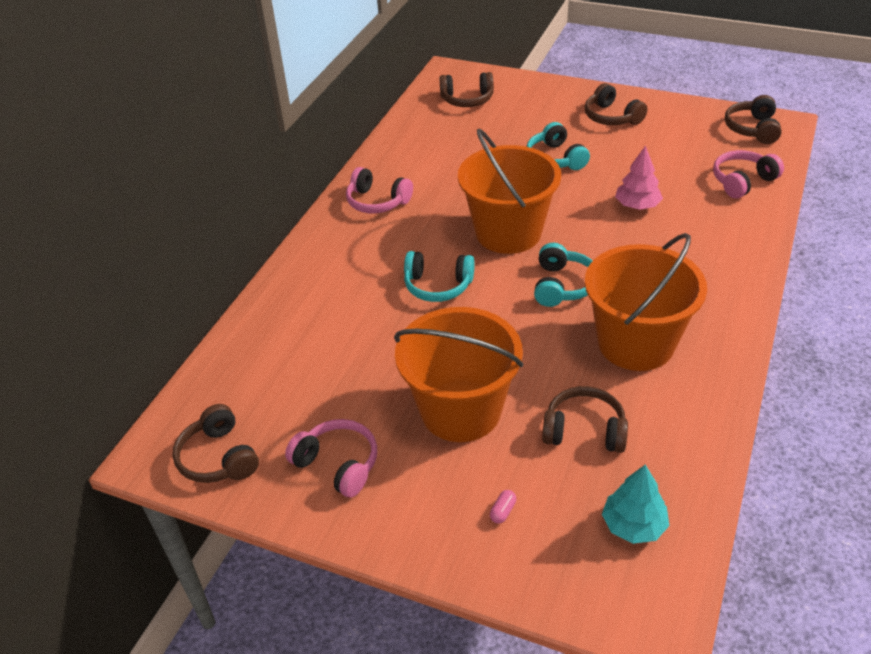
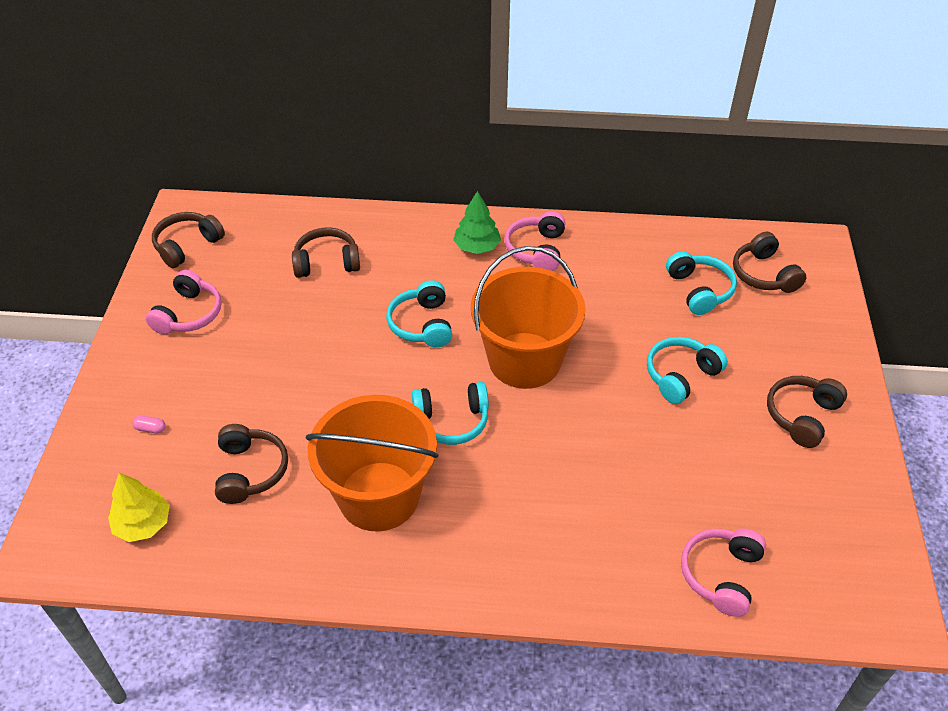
camera: 70 degrees right, 5 degrees up
orange bucket [394,307,523,442] -> none
turquoise tree [602,465,669,544] -> yellow tree [108,473,170,542]
pink tree [615,145,663,210] -> none
pink headphones [713,150,784,198] -> pink headphones turned 105 degrees counterclockwise [681,529,766,617]
brown headphones [725,95,782,144] -> brown headphones moved to [292,228,360,278]
none -> green tree [453,191,501,254]
none -> turquoise headphones [666,251,737,315]

